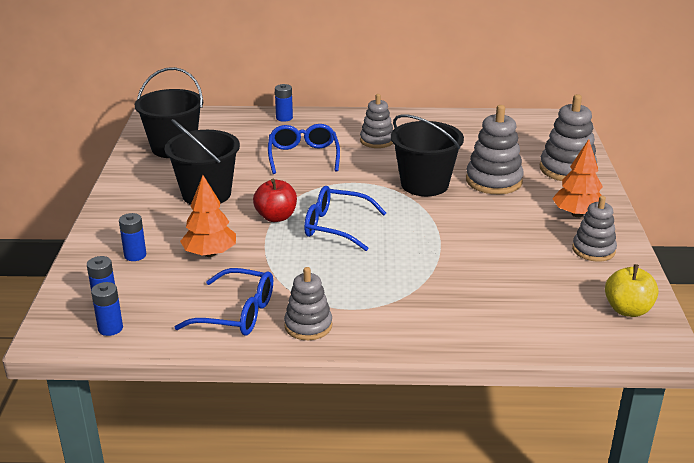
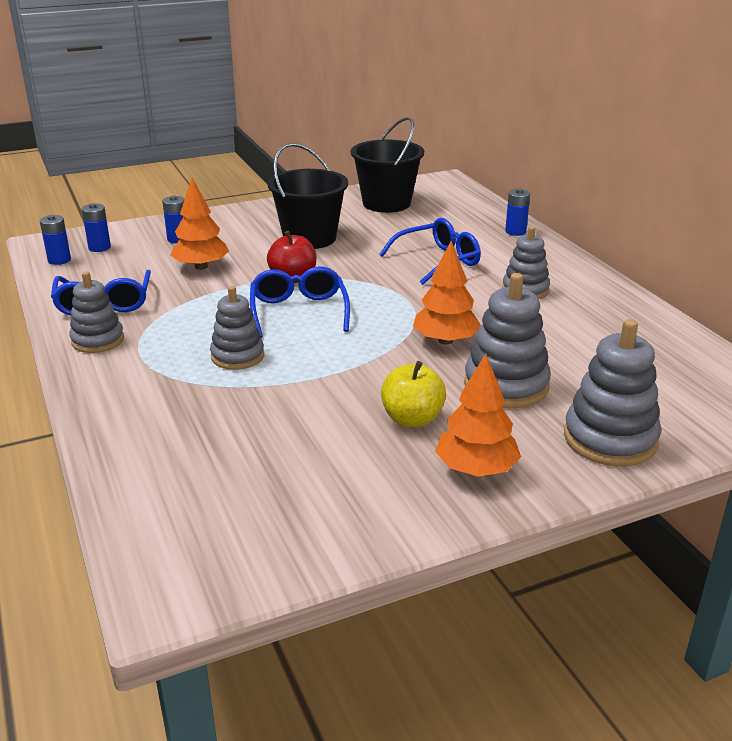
camera: 65 degrees right, 0 degrees up
black bucket [391,114,464,196] -> orange tree [413,241,481,345]
grey stacking toy [572,196,617,262] -> grey stacking toy moved to [210,286,264,370]
yellow apple [605,264,659,317] -> yellow apple moved to [381,361,446,427]

